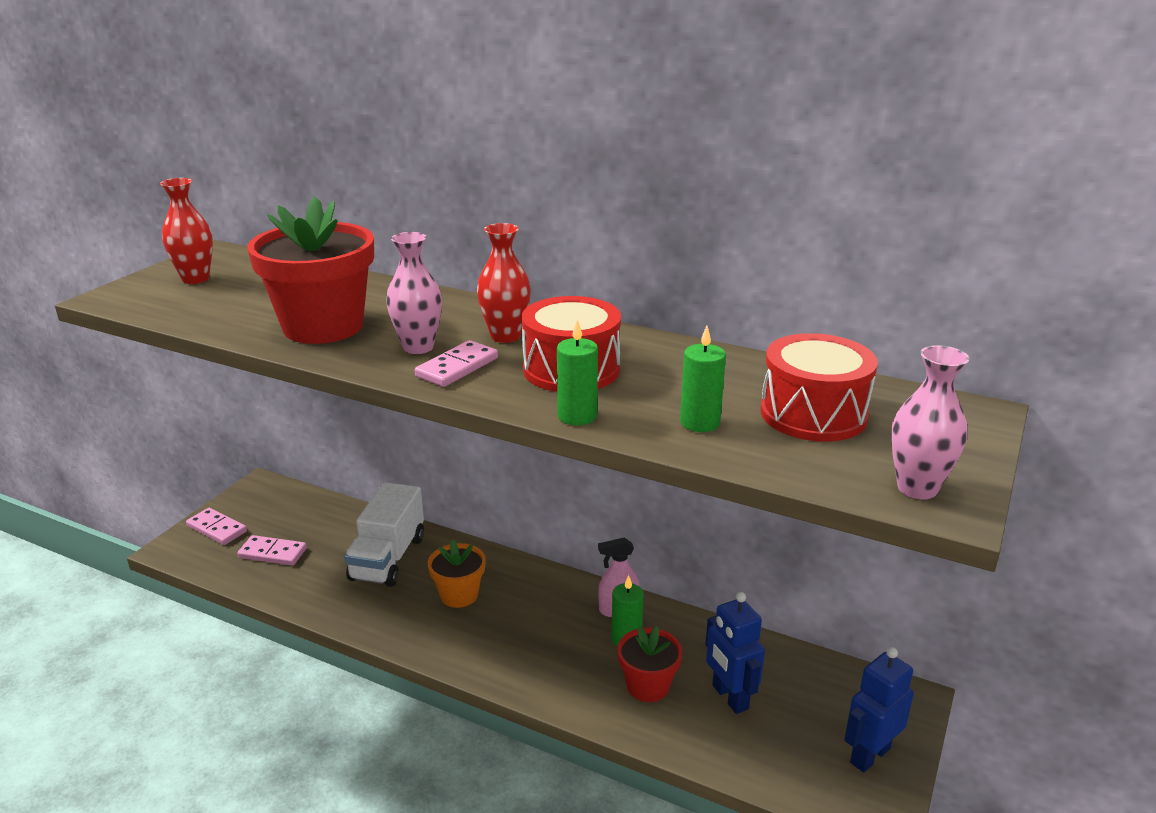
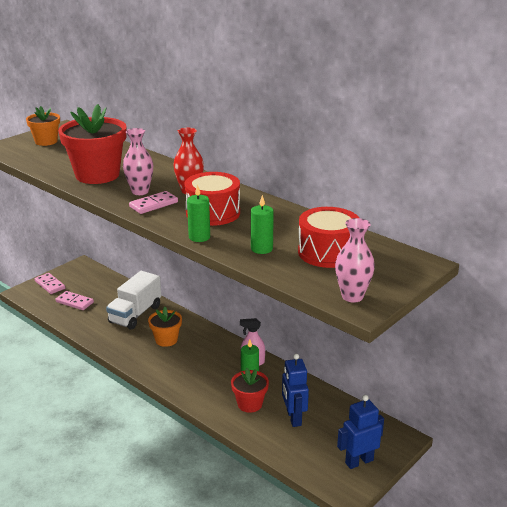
camera: 15 degrees right, 0 degrees up
red vase [160,178,213,284] -> orange flower pot [26,106,60,146]

